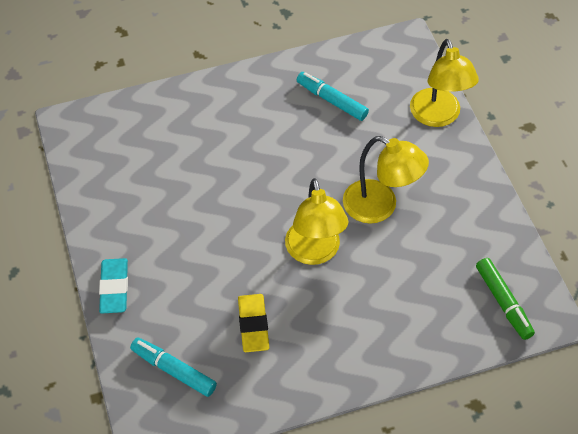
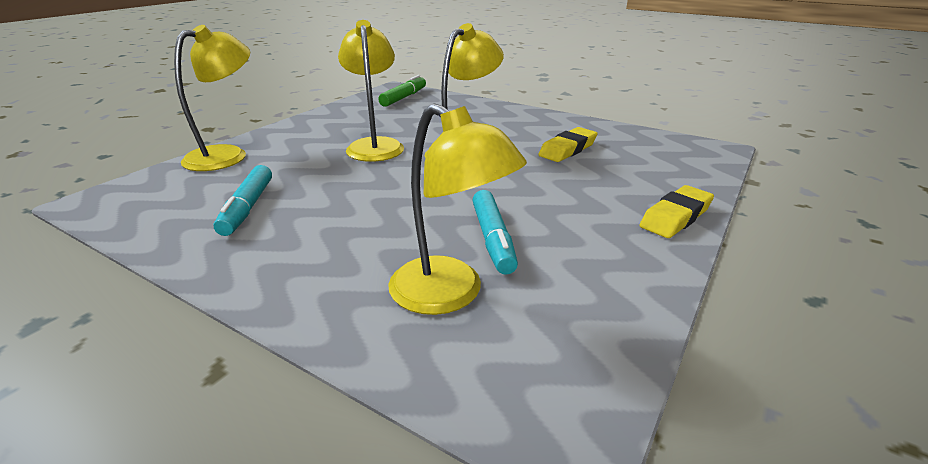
camera: 130 degrees left, 25 degrees down
turquoise eraser [99,258,128,313] -> yellow eraser [640,185,714,238]
turquoise marker [130,338,217,397] -> turquoise marker moved to [473,190,518,275]
none -> yellow lamp [388,103,527,315]

